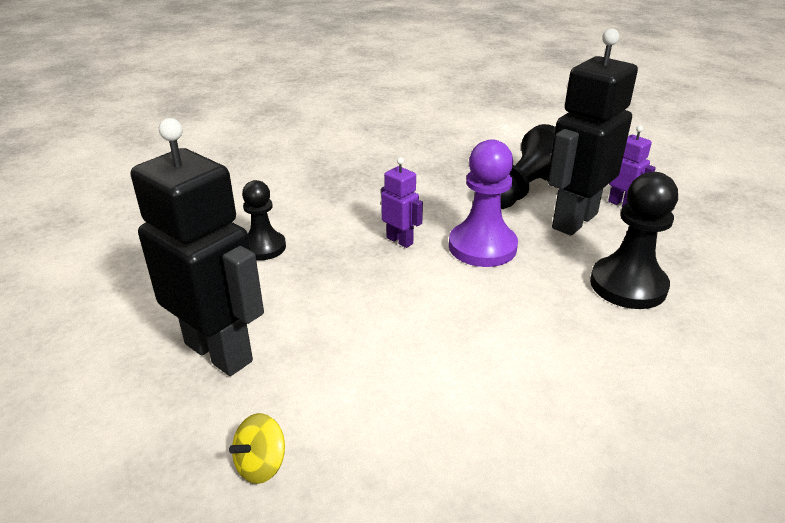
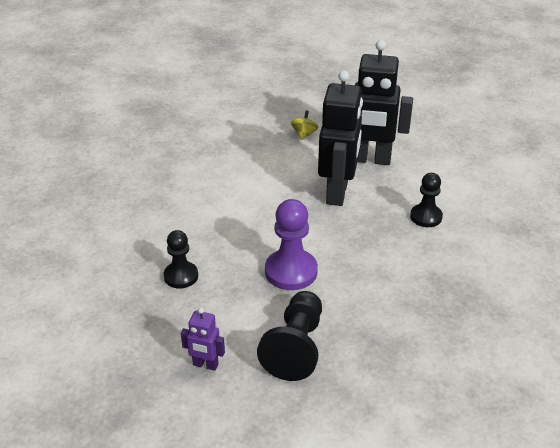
camera: 150 degrees right, 5 degrees up
purple robot [381,157,423,248] -> none
black robot [548,28,638,235] -> black robot moved to [318,70,363,206]
black pawn [590,172,678,309] -> black pawn [163,230,198,289], size x0.65

